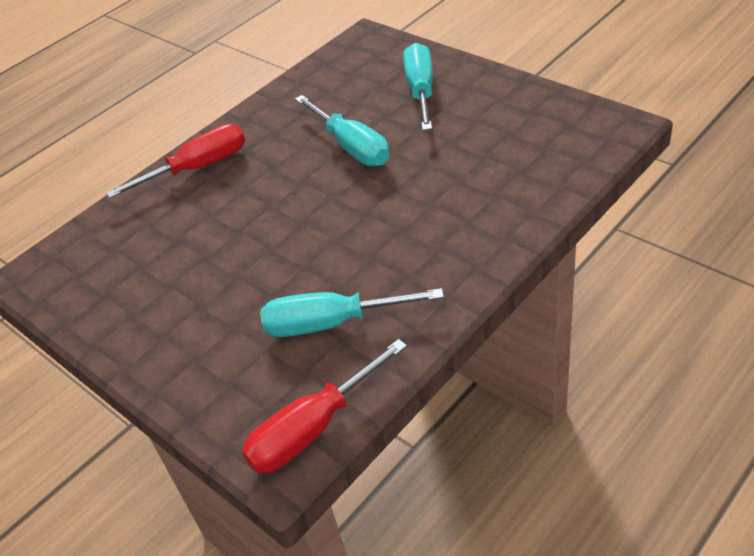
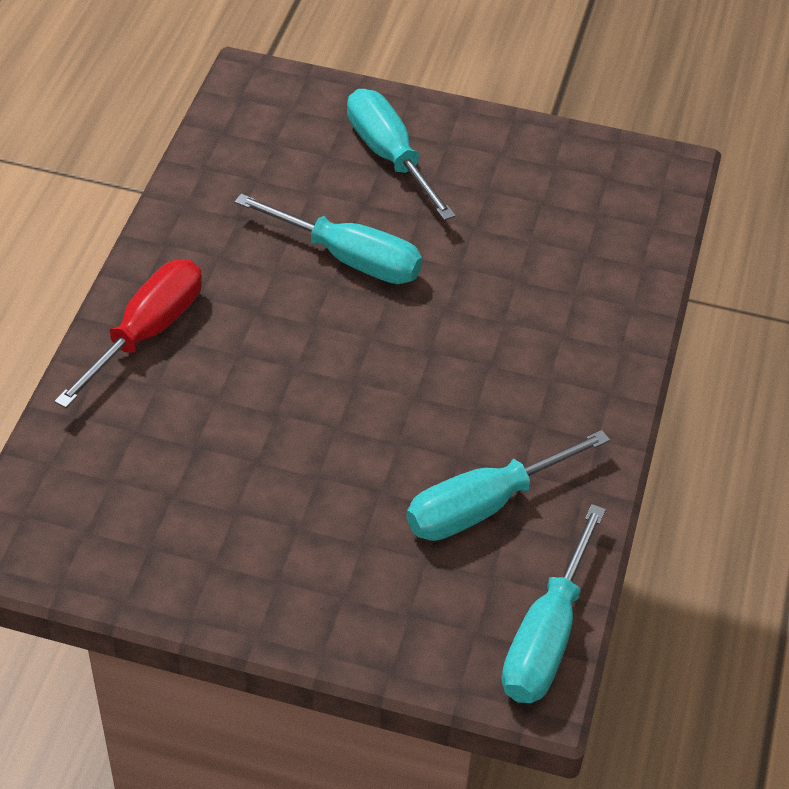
camera: 35 degrees left, 5 degrees up
red screwdriver [242,339,407,473] -> turquoise screwdriver [501,504,606,703]

